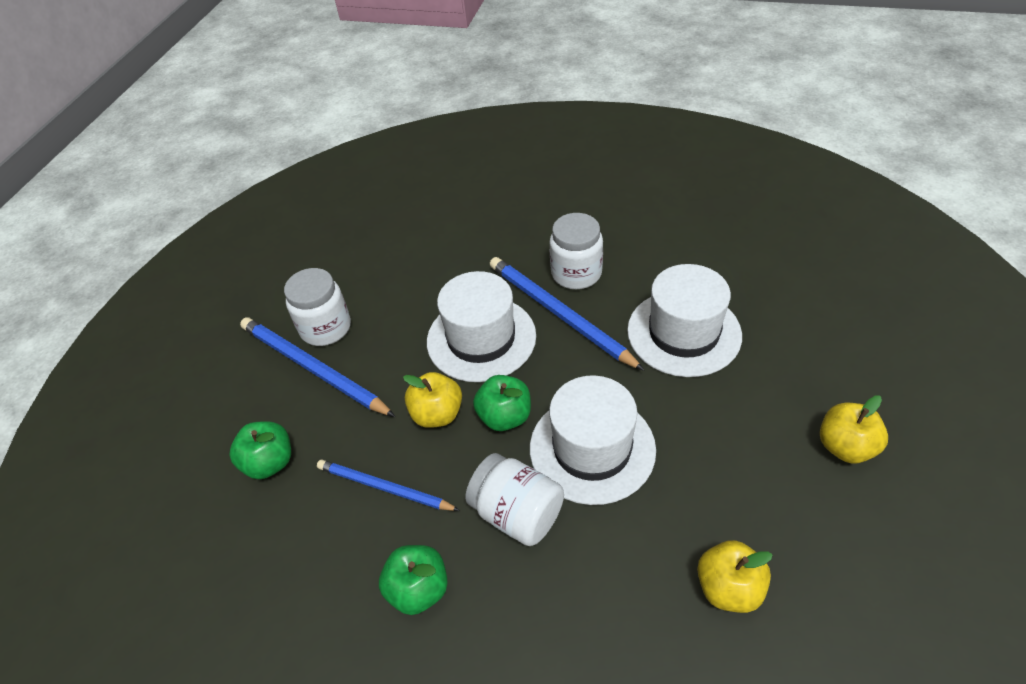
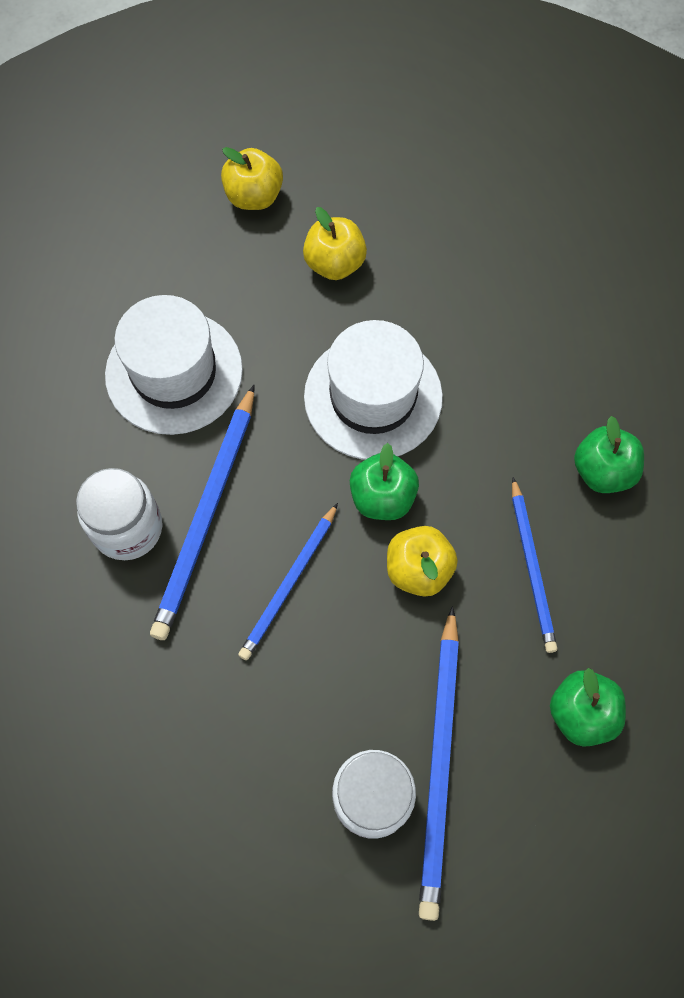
camera: 125 degrees left, 20 degrees up
white hat [427,271,536,382] -> blue pencil [238,503,338,660]
white jar [465,453,564,546] -> none
yellow apple [697,540,773,613] -> yellow apple moved to [303,207,367,280]

